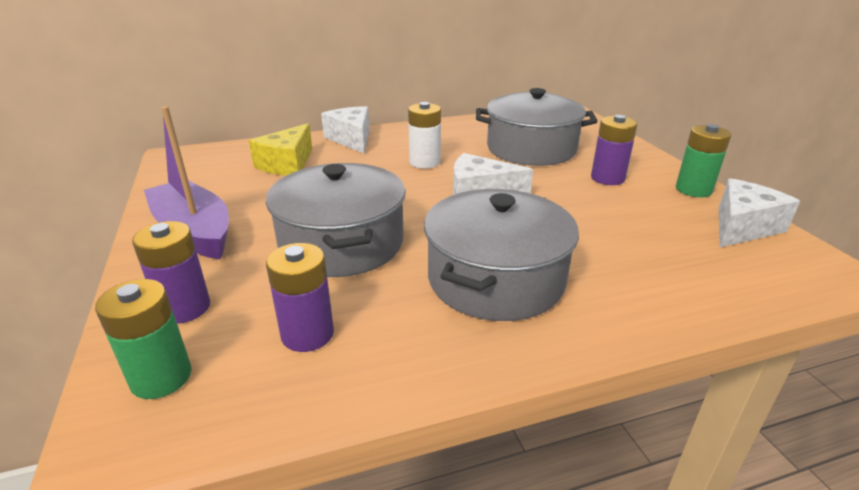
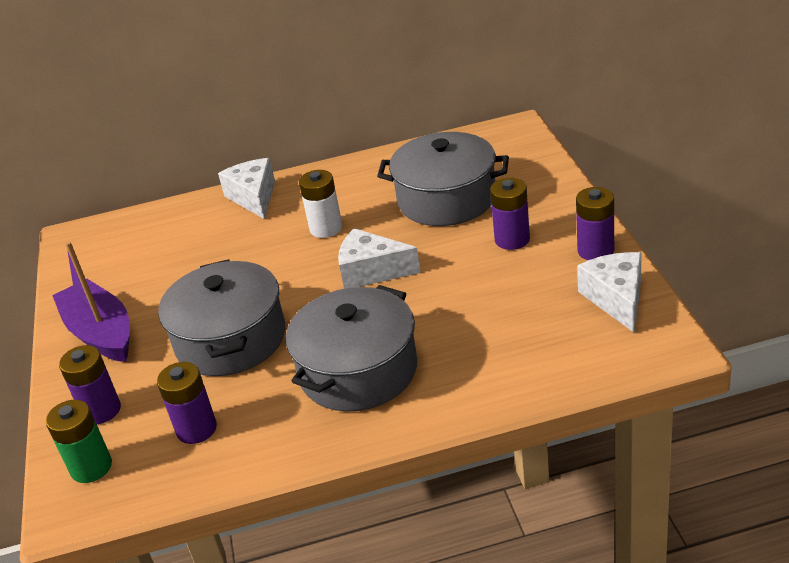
camera: 10 degrees right, 5 degrees up
yellow cheese [249,123,312,176] -> none
green battery [676,124,731,197] -> purple battery [576,187,614,260]
white cheese [719,178,800,247] -> white cheese turned 60 degrees counterclockwise [577,252,642,333]

